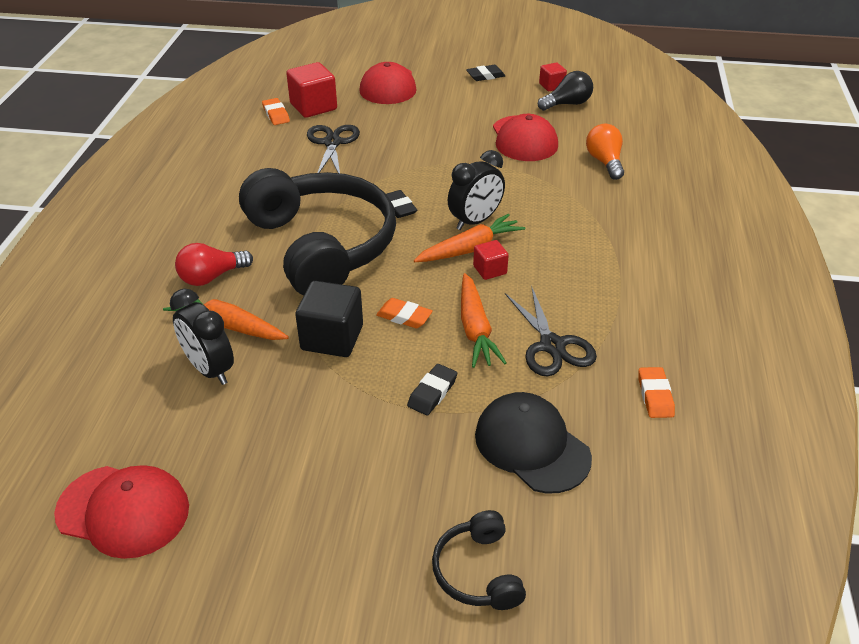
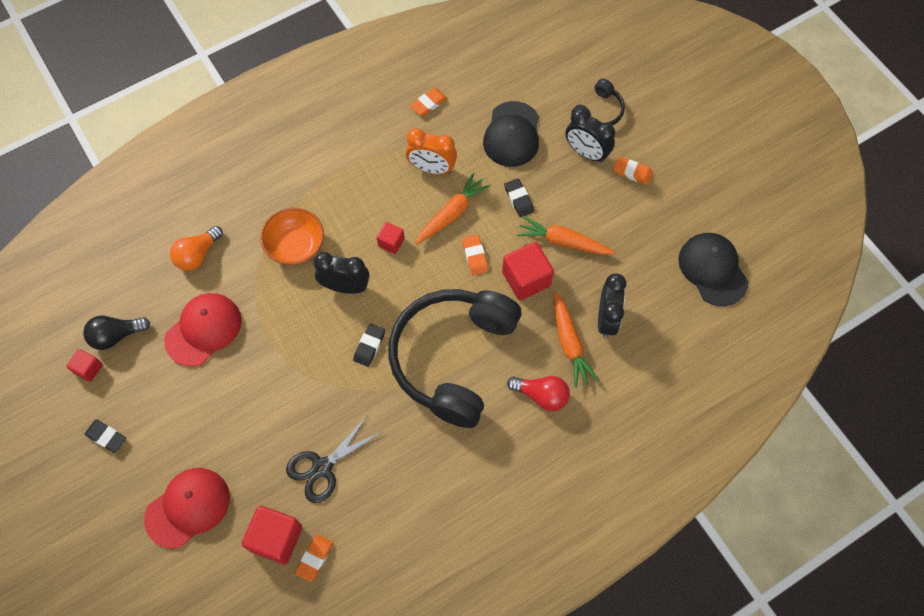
camera: 130 degrees left, 25 degrees up
red cap [54,465,189,559] -> black cap [678,233,749,306]
black cube [295,281,363,357] -> red cube [502,242,554,300]
black eraser [407,364,457,416] -> black eraser turned 75 degrees clockwise [504,178,534,217]
orange carrot [414,214,525,262] -> orange carrot moved to [517,216,615,255]
black scissors [505,286,597,377] -> orange clock [406,128,457,175]
black light bulb [538,71,593,111] -> black light bulb turned 45 degrees counterclockwise [83,316,150,350]
none -> orange bowl [260,208,324,265]
none -> black clock [565,108,615,163]
none -> orange eraser [614,157,653,185]

